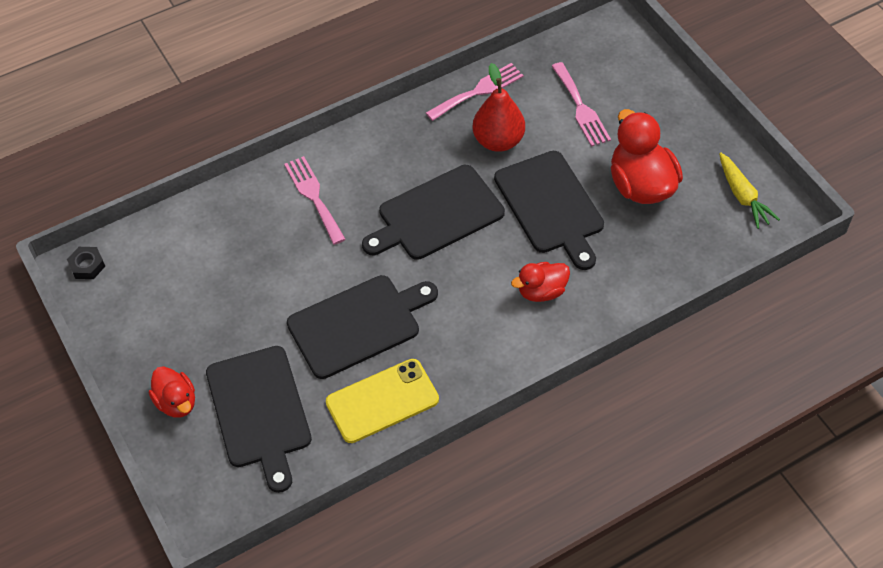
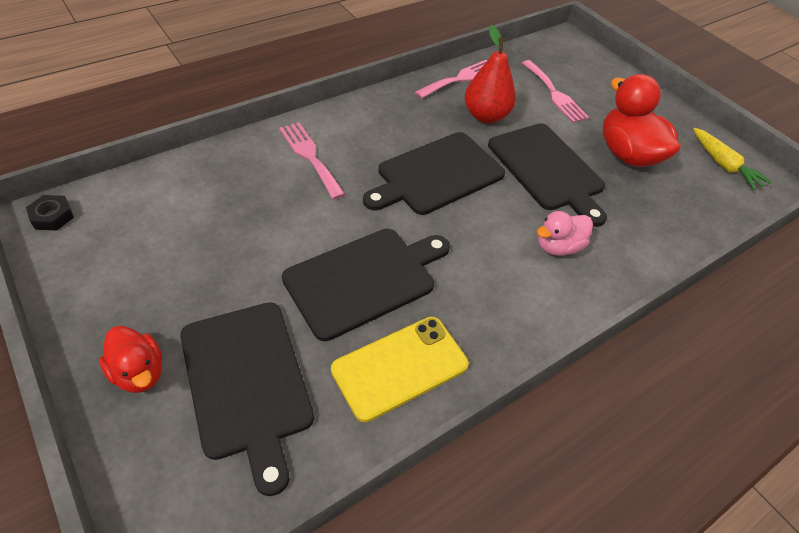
camera: 10 degrees left, 5 degrees down
red duck [511,262,570,302] -> pink duck [537,211,593,256]

